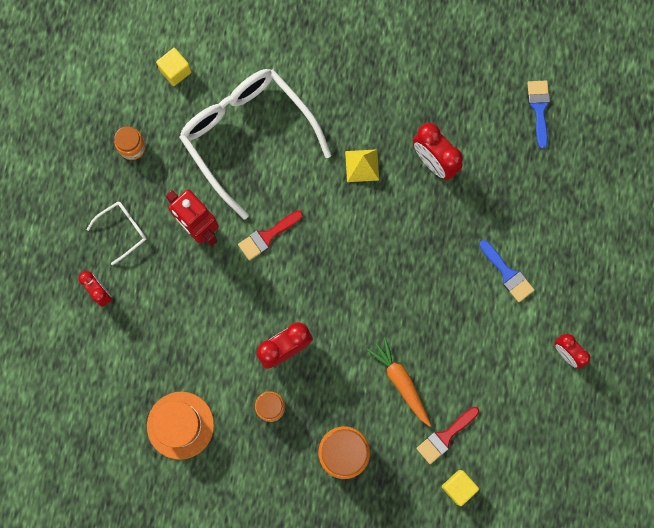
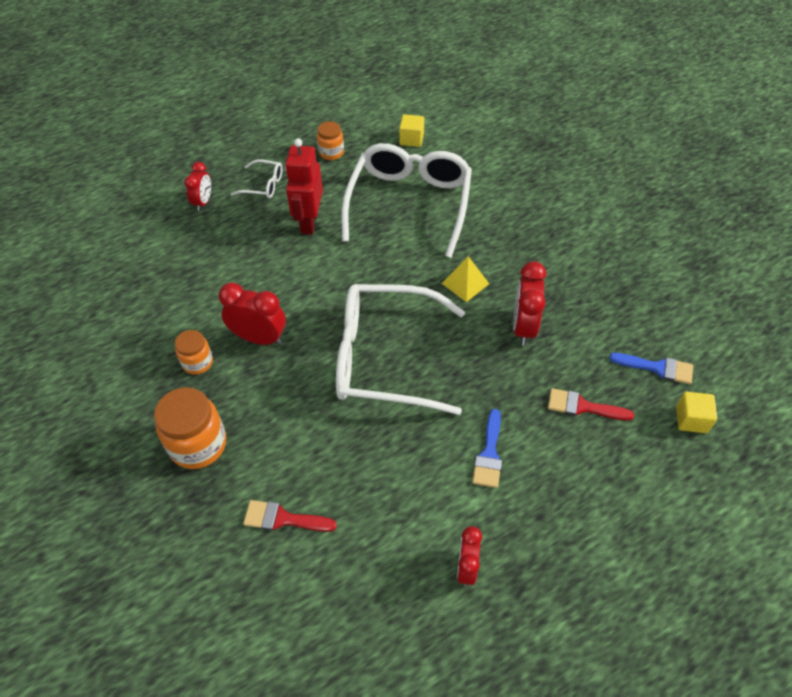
camera: 50 degrees right, 25 degrees down
orange hat [147,392,214,460] -> none
red brush [238,211,303,261] -> red brush moved to [548,388,634,421]
orange carrot [366,337,431,427] -> none
yellow cube [442,470,479,506] -> yellow cube moved to [676,392,717,433]
blue brush [527,80,550,149] -> blue brush turned 60 degrees clockwise [609,353,693,384]
none -> white glasses [336,284,465,415]

